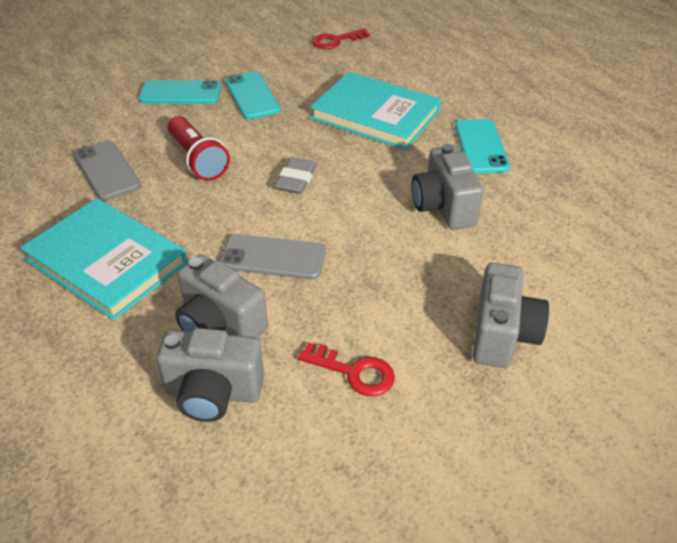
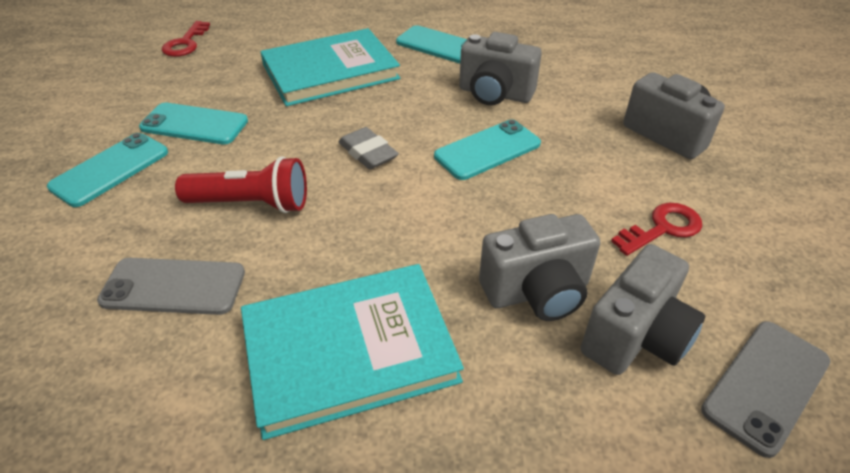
camera: 55 degrees left, 0 degrees up
grey phone [220,234,326,280] -> grey phone moved to [701,321,830,458]
none -> turquoise phone [434,119,541,180]

